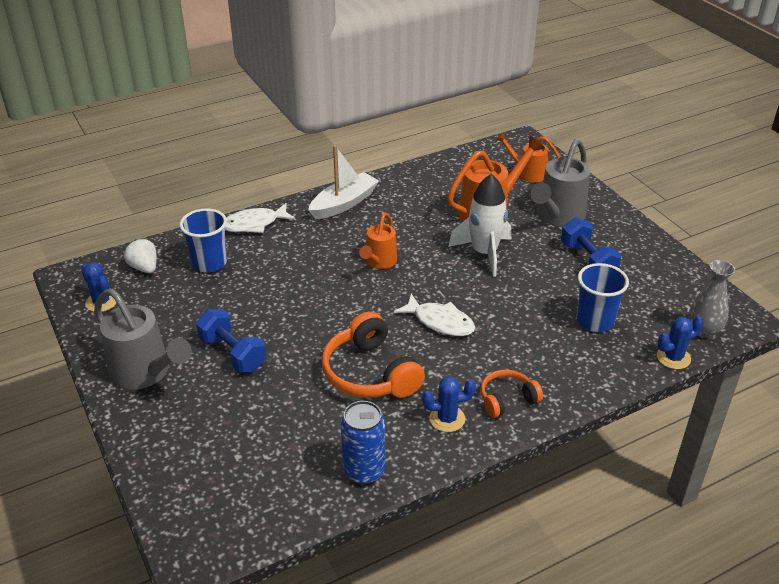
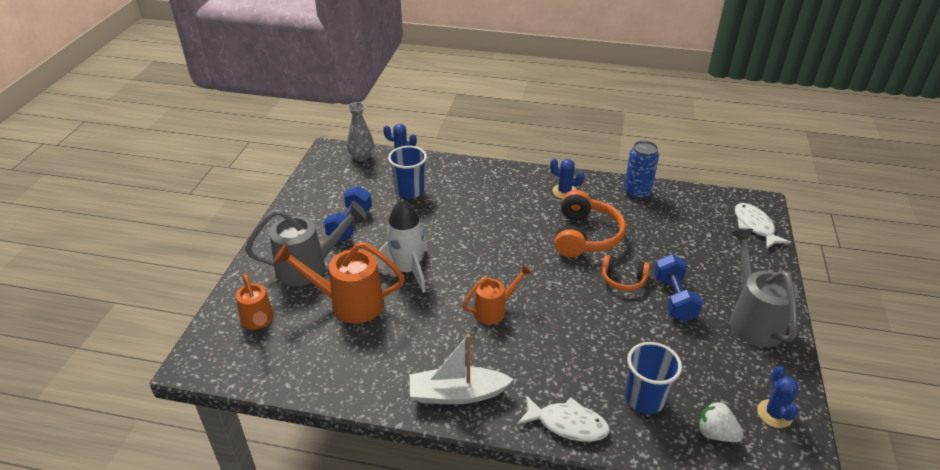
camera: 140 degrees left, 0 degrees up
white strawberry [124,239,157,273] -> white strawberry turned 120 degrees clockwise [698,401,744,442]
white fish [394,294,475,336] -> white fish moved to [735,203,791,248]
orange headphones [480,370,543,418] -> orange headphones moved to [602,255,650,291]

